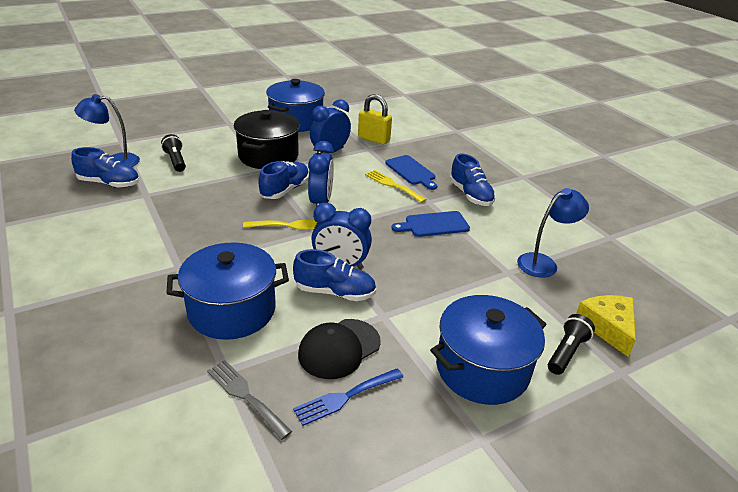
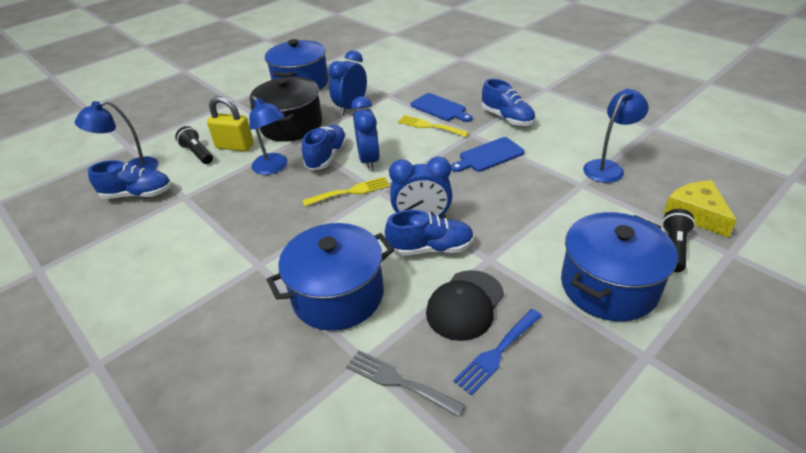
camera: 10 degrees left, 5 degrees up
yellow padlock [358,94,392,145] -> yellow padlock moved to [207,96,254,152]
none -> blue lamp [249,96,288,175]

